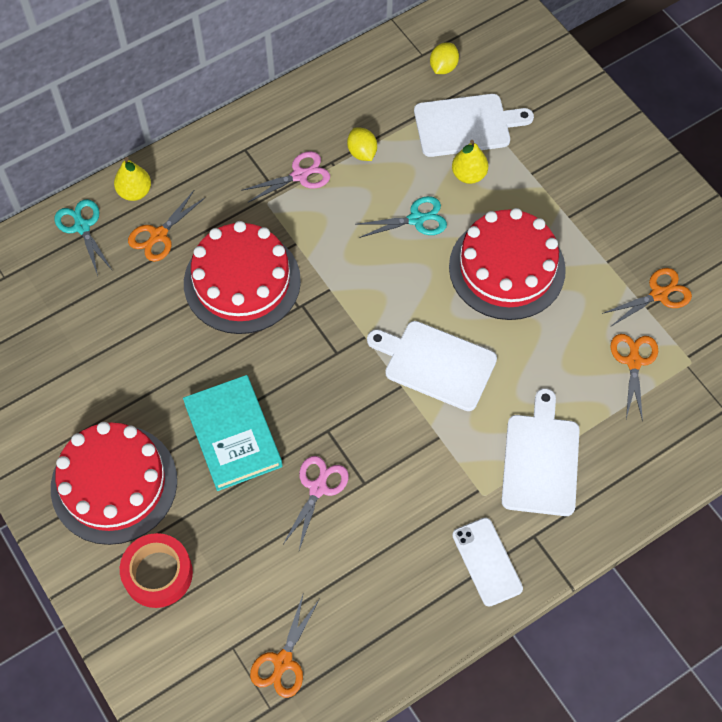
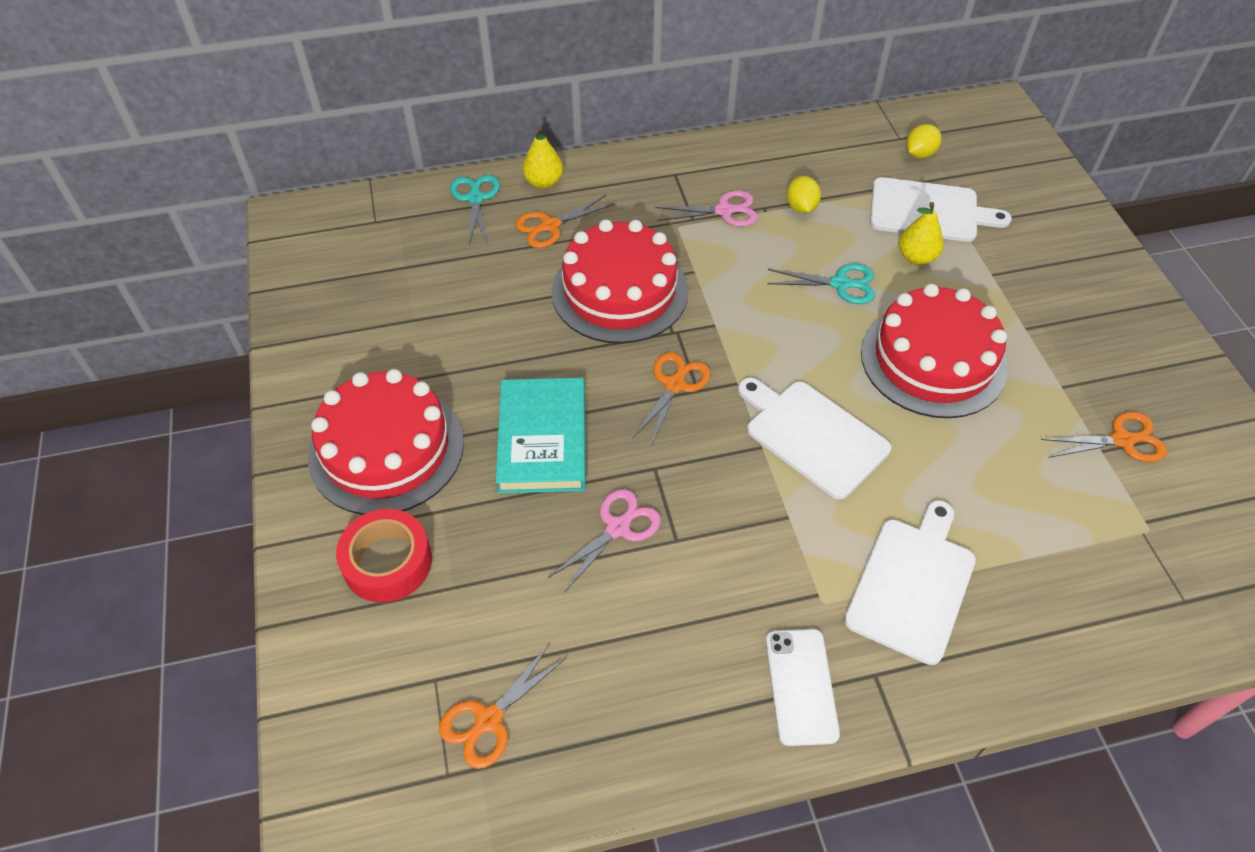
camera: 20 degrees right, 10 degrees down
orange scissors [610,334,658,422] -> orange scissors moved to [633,352,710,447]

